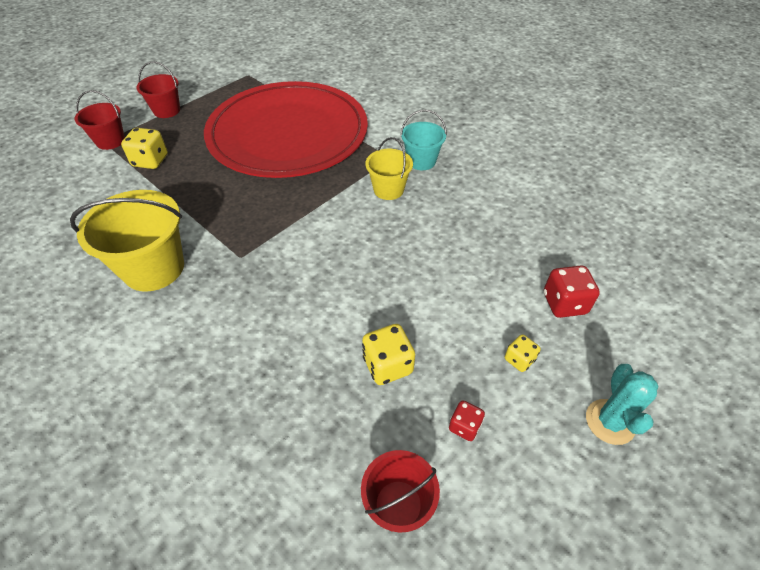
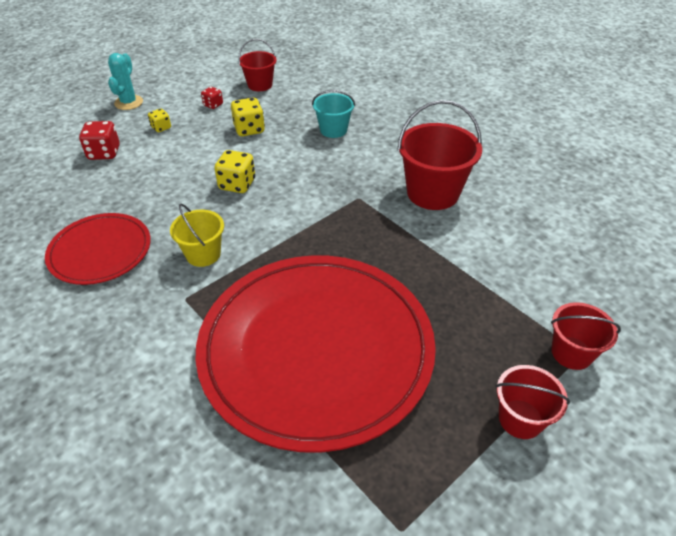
camera: 175 degrees left, 5 degrees down
yellow bucket [70,190,184,292] -> red bucket [397,100,482,210]
yellow dice [121,128,168,169] -> yellow dice moved to [214,150,255,193]
turquoise bucket [400,110,447,170] -> turquoise bucket moved to [312,90,355,138]
none -> red plate [45,213,151,285]

